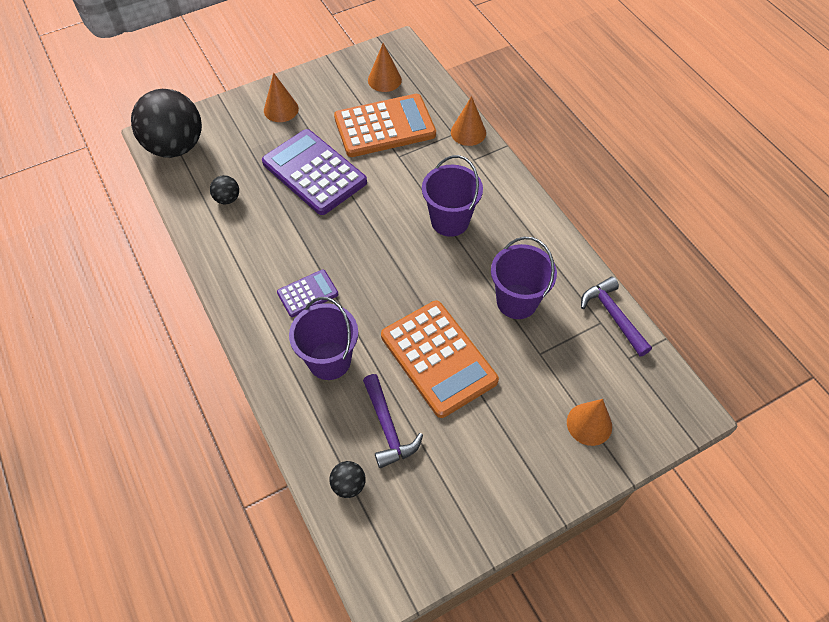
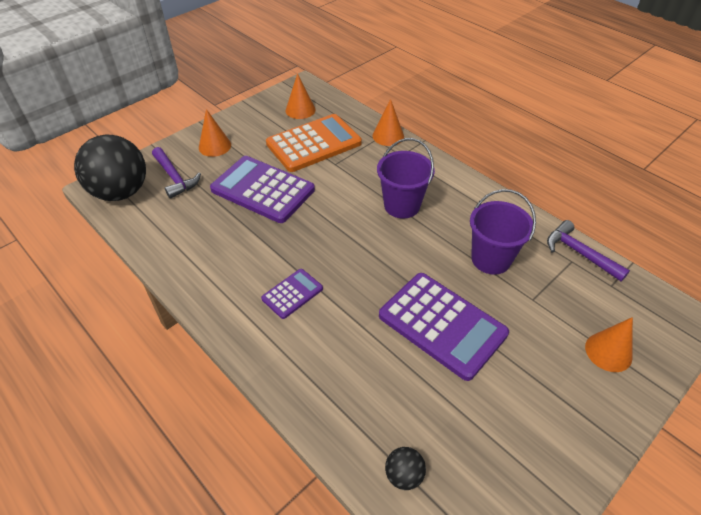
camera: 15 degrees left, 10 degrees down
black ball [210,175,239,205] -> none
purple bucket [289,297,358,380] -> none
purple hammer [363,374,423,468] -> purple hammer moved to [152,147,201,199]
orange calculator [381,301,499,418] -> purple calculator [379,273,509,381]

